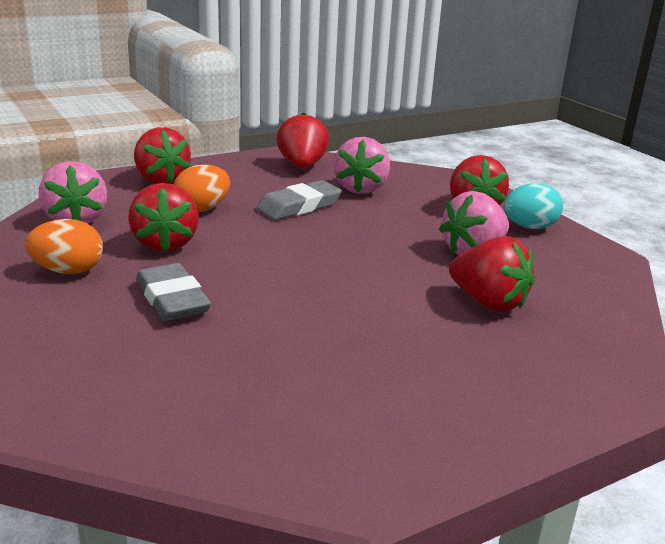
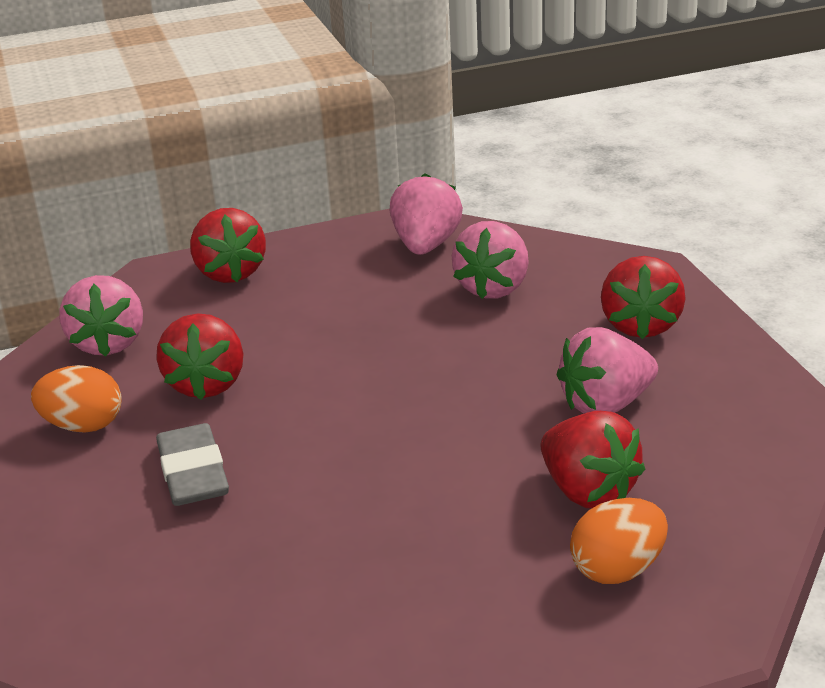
camera: 15 degrees right, 5 degrees up
orange egg [174,164,230,212] -> orange egg moved to [570,498,668,584]
grey eraser [256,180,342,220] -> none
red strawberry [277,112,329,168] -> pink strawberry [390,173,463,255]
turquoise egg [504,183,563,229] -> none

